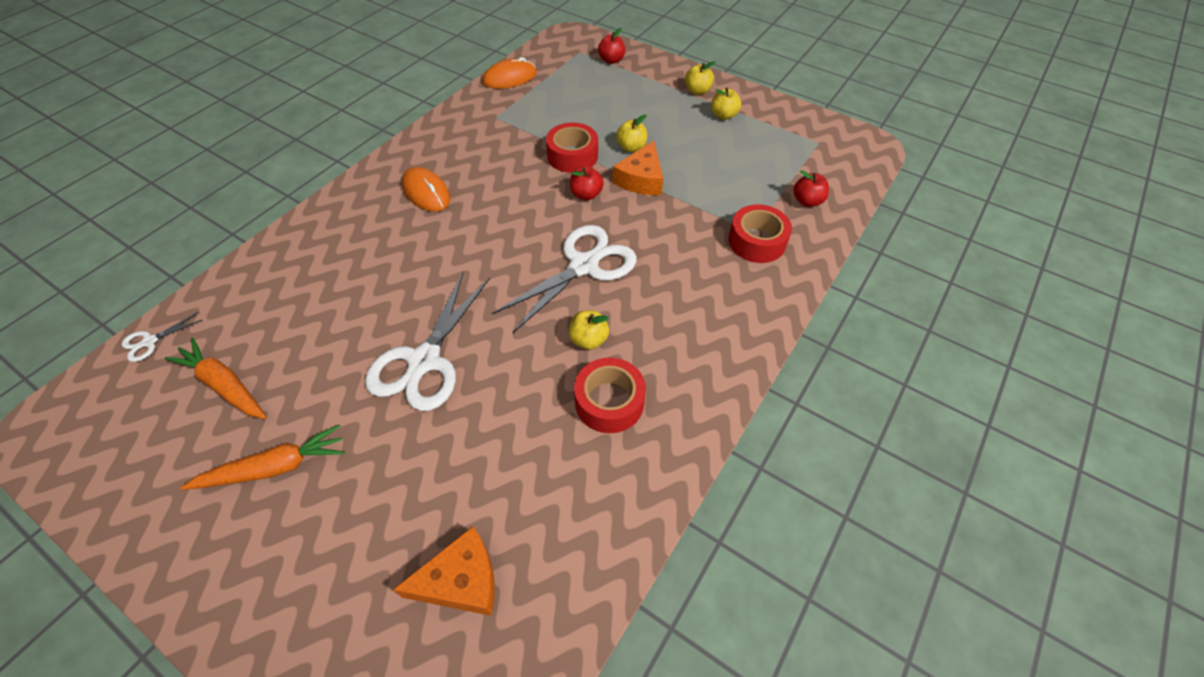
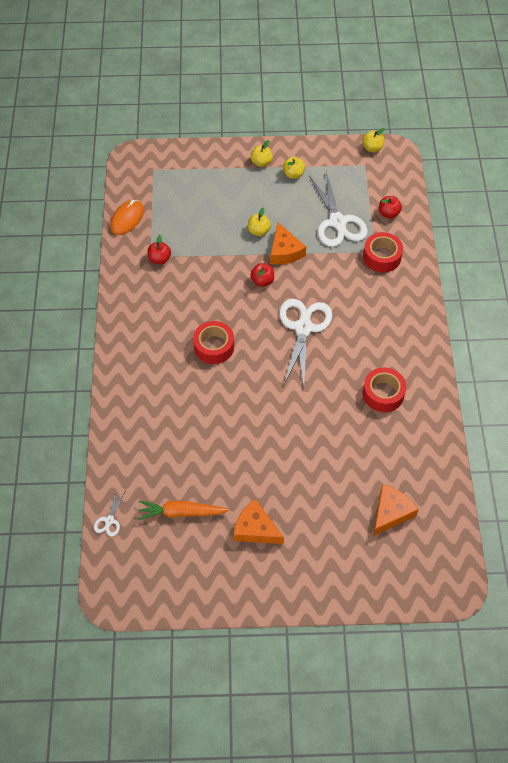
camera: 35 degrees left, 5 degrees up
orange carrot [180,424,345,490] -> orange cheese [233,499,284,544]
white scissors [365,272,490,411] -> white scissors moved to [309,172,368,247]
orange mouse [402,167,450,212] -> none
red tape [546,123,598,173] -> red tape moved to [193,321,234,364]
yellow apple [568,310,609,350] -> yellow apple moved to [362,128,385,152]
red apple [598,28,625,64] -> red apple moved to [147,235,171,264]

